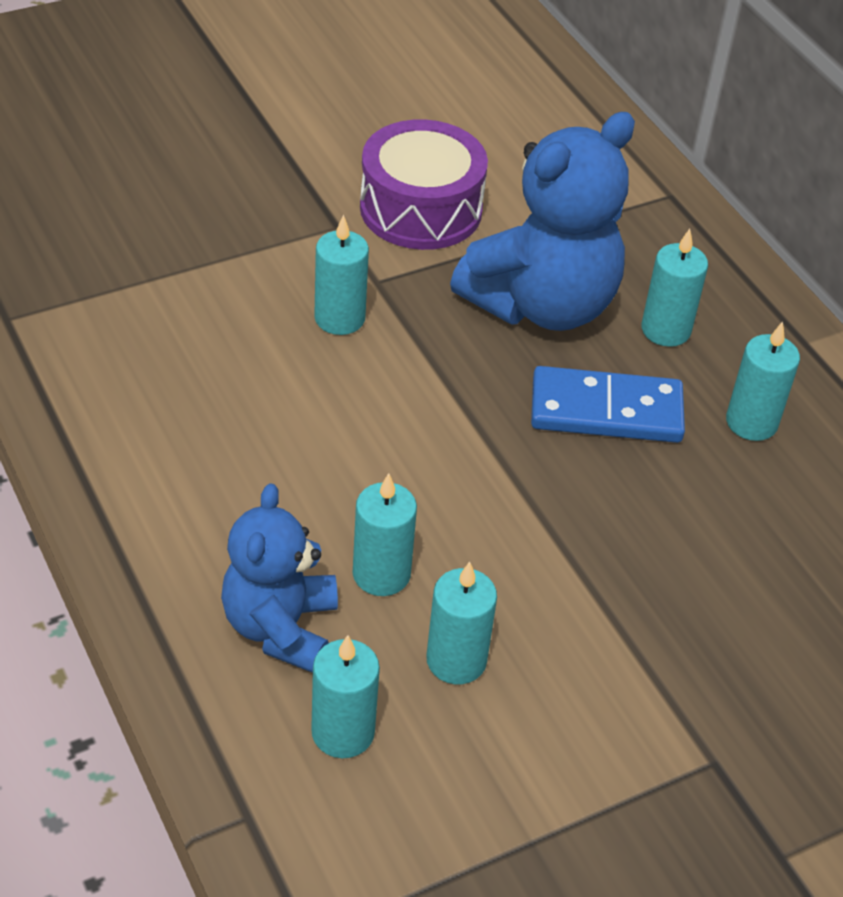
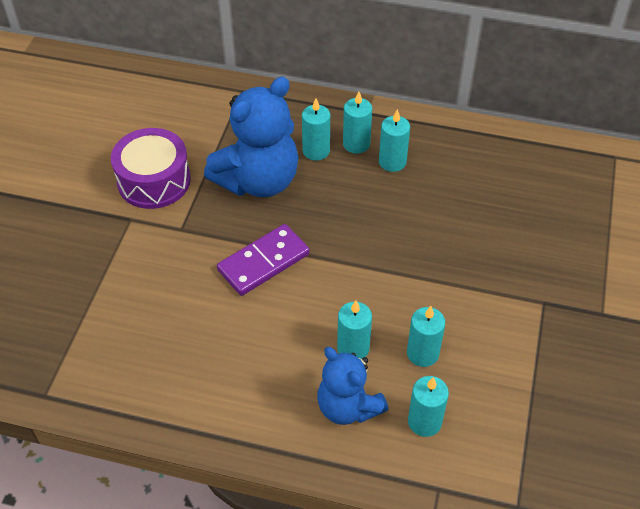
camera: 45 degrees left, 5 degrees up
turquoise candle [314,215,369,335] -> turquoise candle moved to [343,91,372,154]
blue teddy bear [450,112,635,331] -> blue teddy bear turned 45 degrees clockwise [204,77,298,197]
blue domino [531,366,685,443] -> none
none -> purple domino [217,224,310,296]

